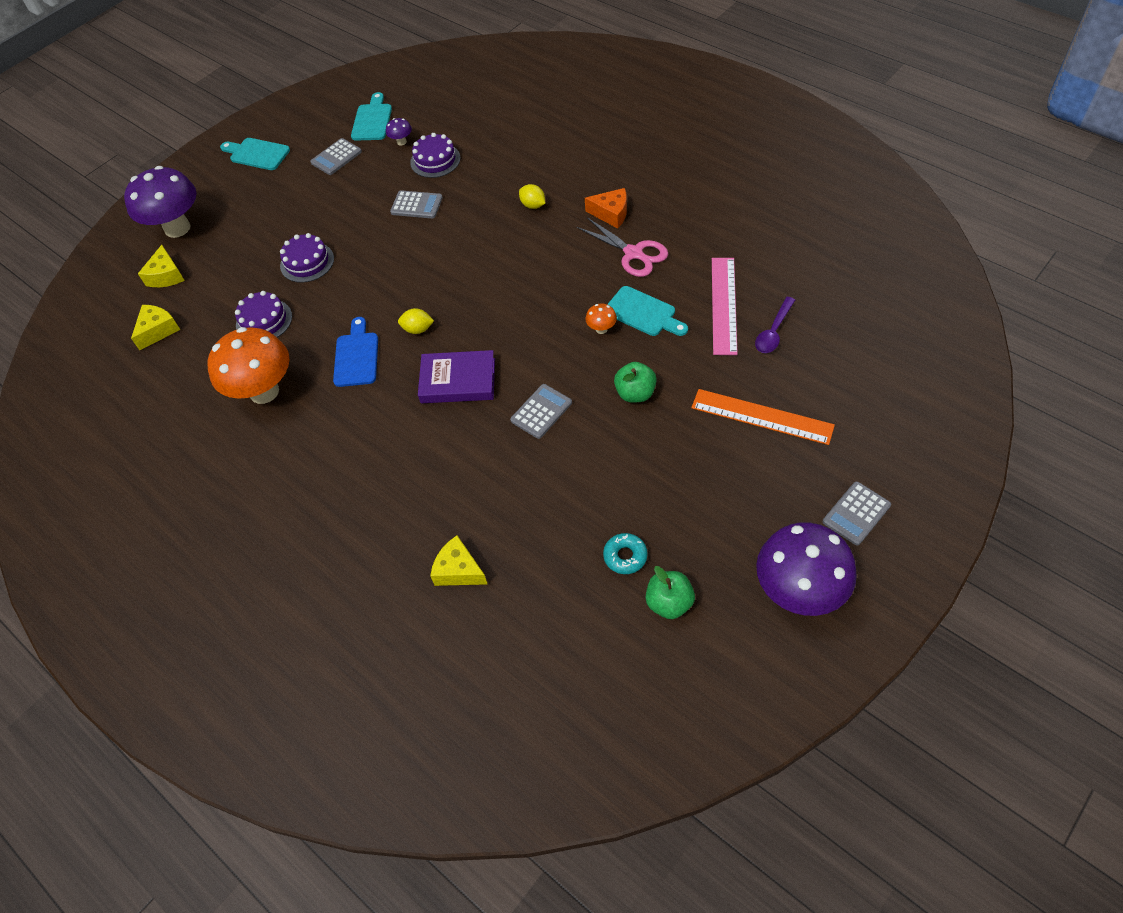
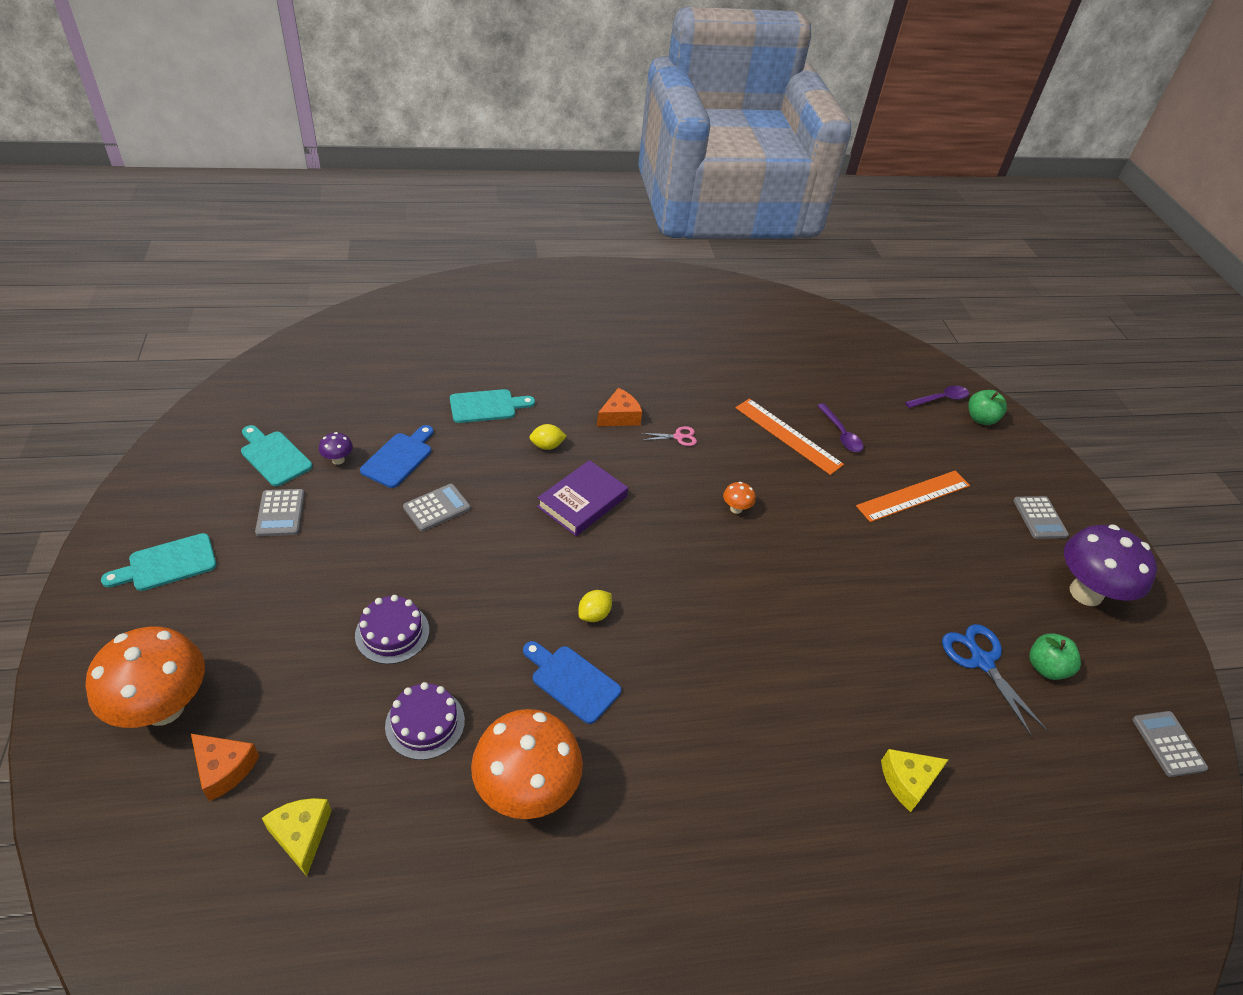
camera: 60 degrees left, 10 degrees down
purple mushroom [124,166,197,238] -> orange mushroom [86,626,205,728]
yellow cheese [138,245,185,287] -> orange cheese [191,734,259,801]
purple cake [410,133,461,178] -> blue cutting board [360,425,434,488]
purple book [418,350,495,403] -> purple book moved to [537,460,628,536]
grey calculator [510,384,572,439] -> grey calculator moved to [1132,711,1208,777]
pink scissors [577,217,668,277] -> pink scissors [641,426,697,446], size x0.54
turquoise donut [603,533,648,574] -> blue scissors [942,624,1048,737]
turquoise cutting board [607,286,688,336] -> turquoise cutting board moved to [450,389,535,423]
green apple [614,362,657,403] -> green apple moved to [968,390,1007,425]
pink ruler [712,258,738,355] -> orange ruler [736,399,844,475]
none -> purple spoon [905,386,969,408]

